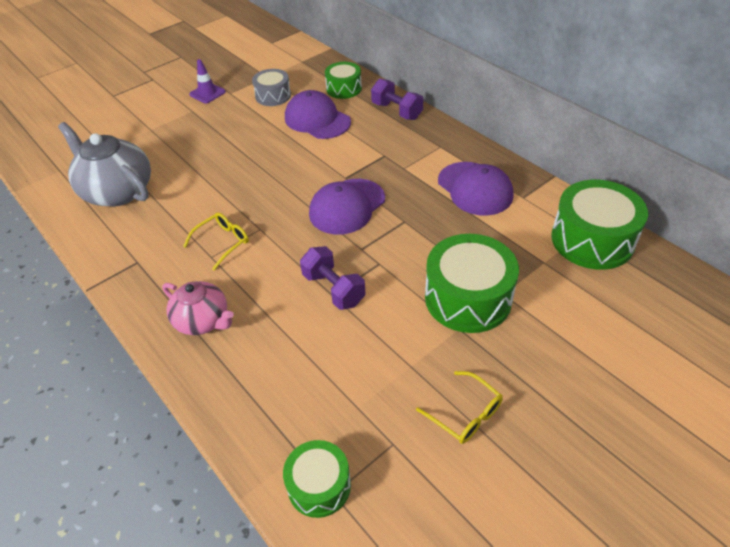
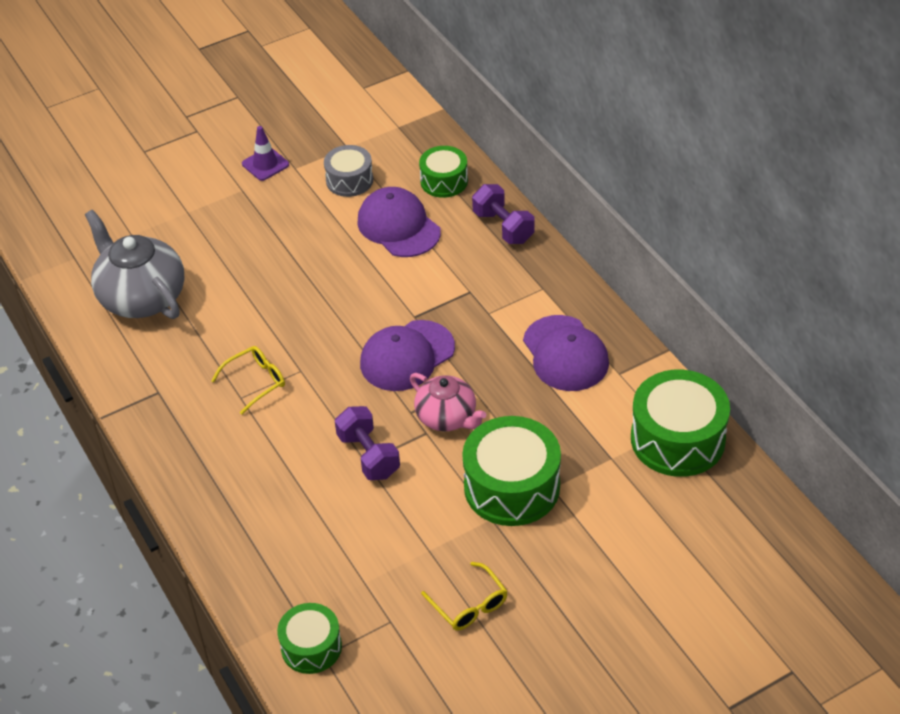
camera: 10 degrees right, 0 degrees up
pink teapot [162,281,234,335] -> pink teapot moved to [410,373,486,431]

